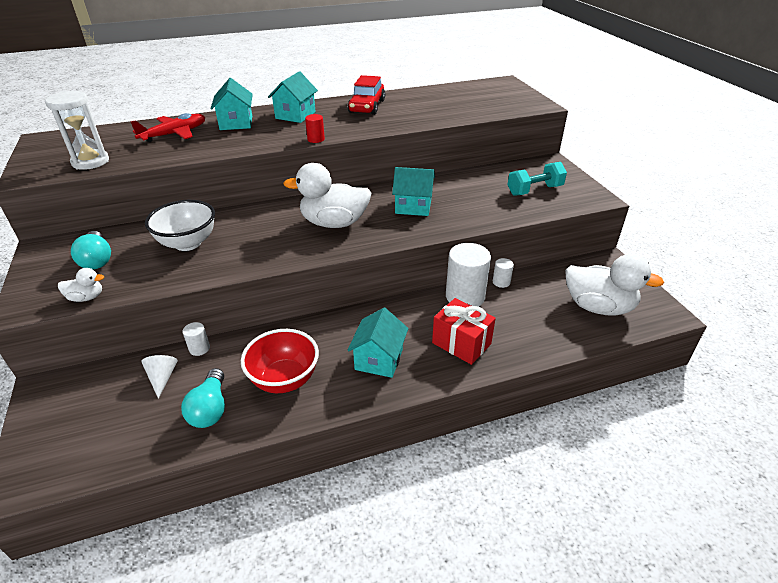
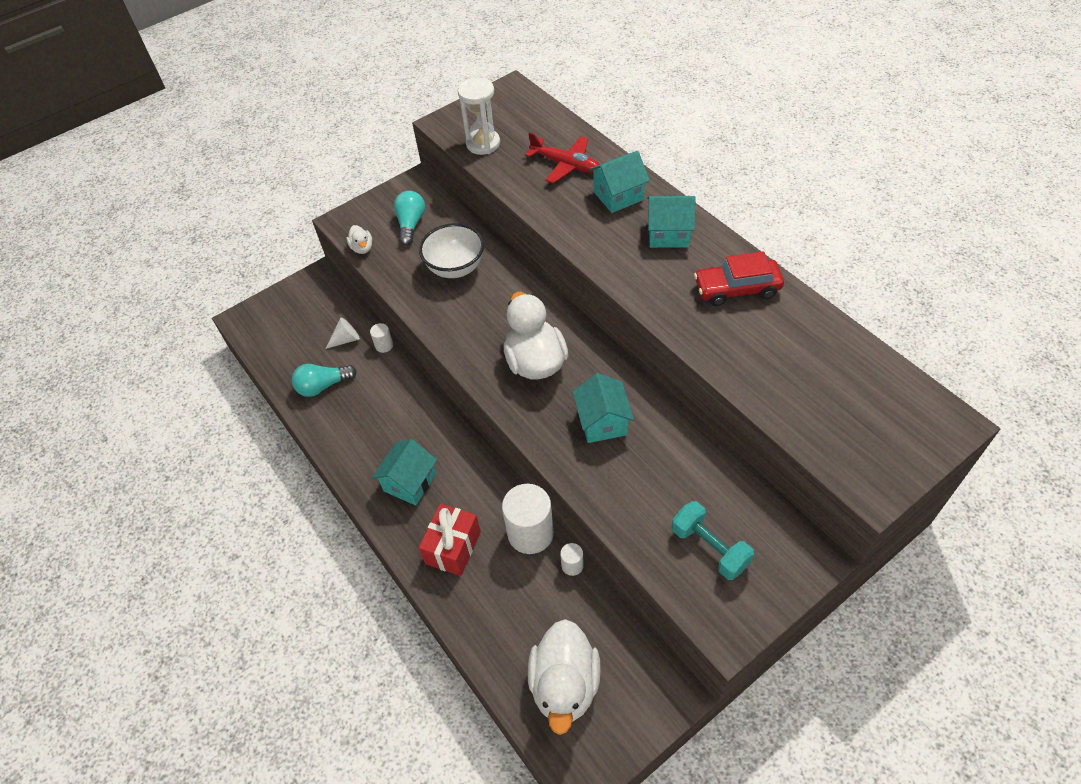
camera: 75 degrees right, 15 degrees up
turquoise light bulb [71,231,111,269] -> turquoise light bulb turned 135 degrees clockwise [394,191,425,246]
red bowl [241,329,319,393] -> none
red cylinder [305,114,325,143] -> none
turquoise house [347,308,408,378] -> turquoise house turned 60 degrees counterclockwise [372,439,437,505]

